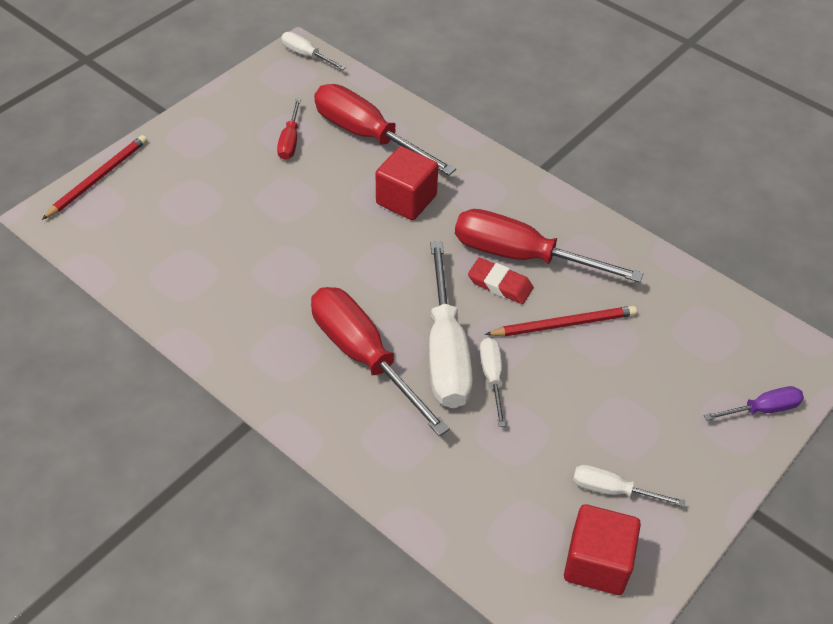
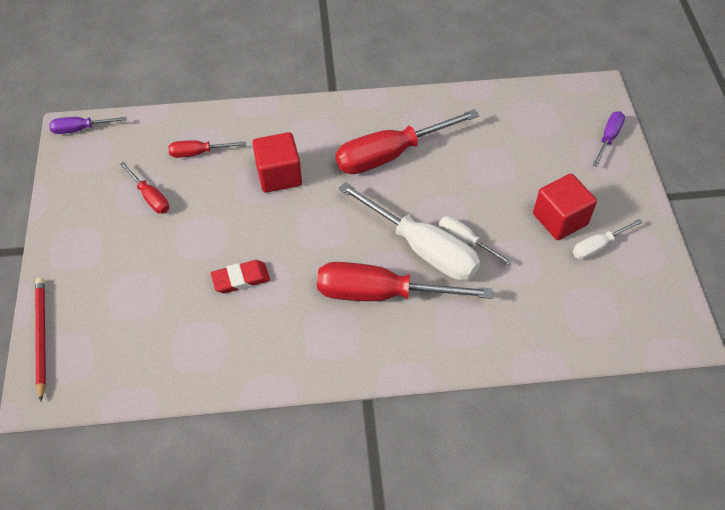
camera: 45 degrees left, 5 degrees up
white screwdriver [281,32,346,70] -> purple screwdriver [49,117,126,134]
red screwdriver [314,84,456,175] -> red screwdriver [168,140,246,158], size x0.50
red eraser [468,258,533,304] -> red eraser moved to [211,260,270,293]
red pencil [485,306,637,336] -> none
red cube [564,504,641,595] -> red cube moved to [533,174,597,240]

